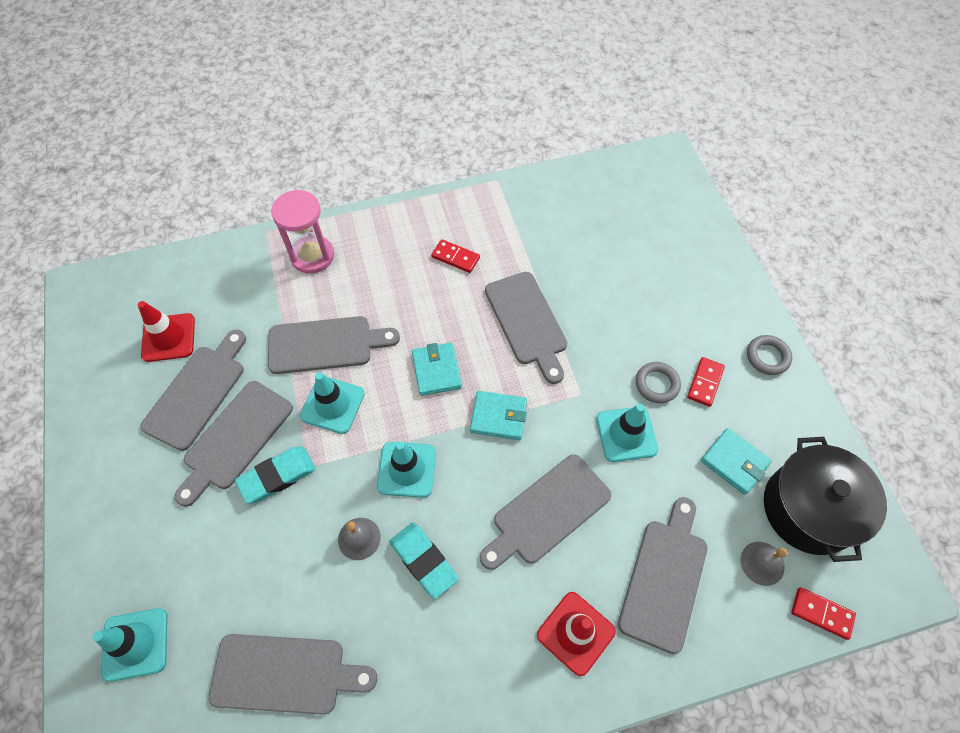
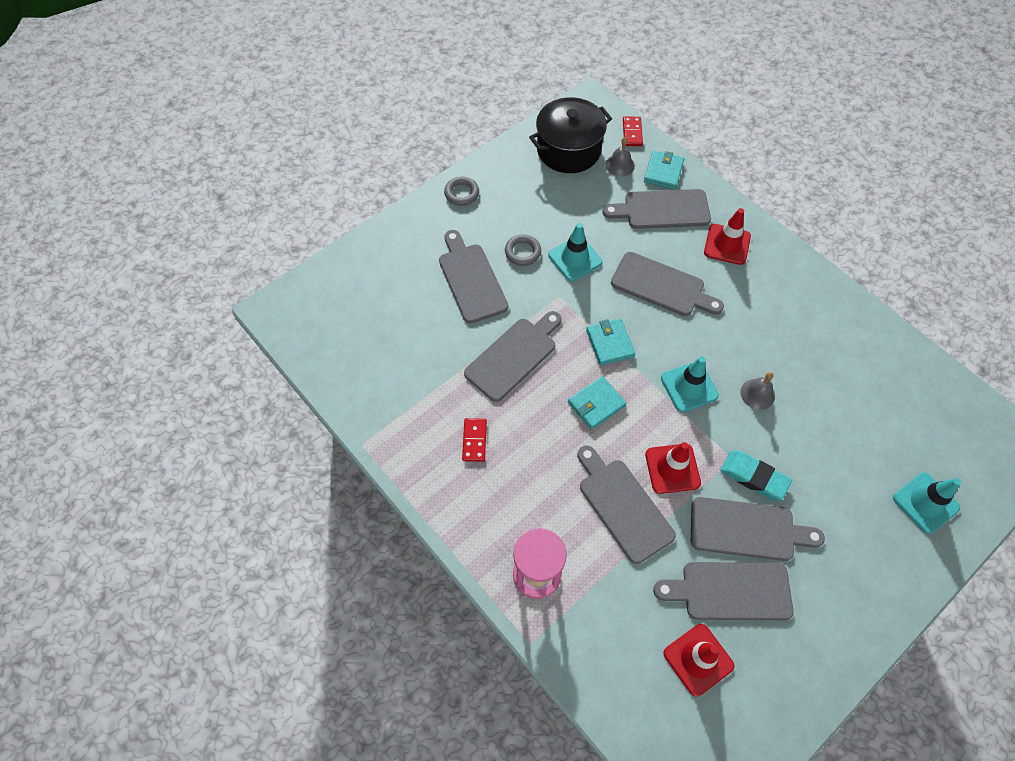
camera: 115 degrees left, 0 degrees up
grey cutting board [209,634,377,715] -> grey cutting board moved to [439,230,508,324]
turquoise traffic cone [300,372,365,434] -> red traffic cone [645,442,701,494]
turquoise eraser [390,522,459,599] -> none
red domino [687,357,725,407] -> none
turquoise wallet [701,428,772,495] -> turquoise wallet moved to [644,151,684,190]

